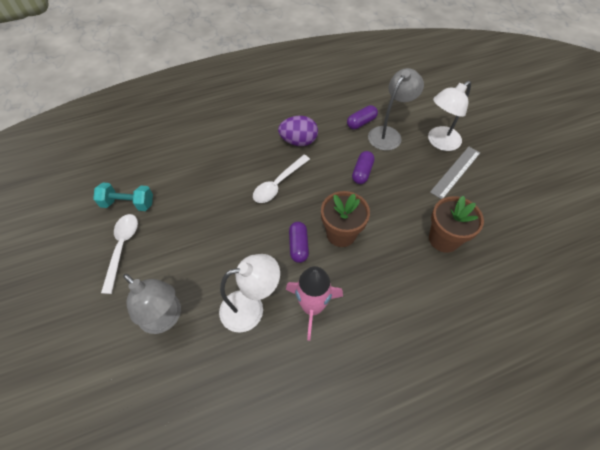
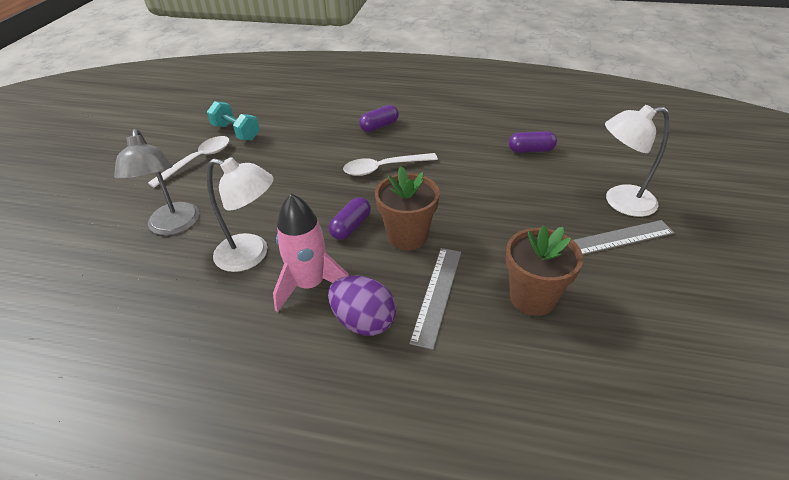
camera: 35 degrees right, 15 degrees down
purple egg [278,116,318,146] -> purple egg moved to [328,275,396,336]
purple capsule [352,151,375,184] -> purple capsule moved to [359,105,399,132]
grey lamp [368,68,424,151] -> none
none -> grey ruler [409,248,461,350]

